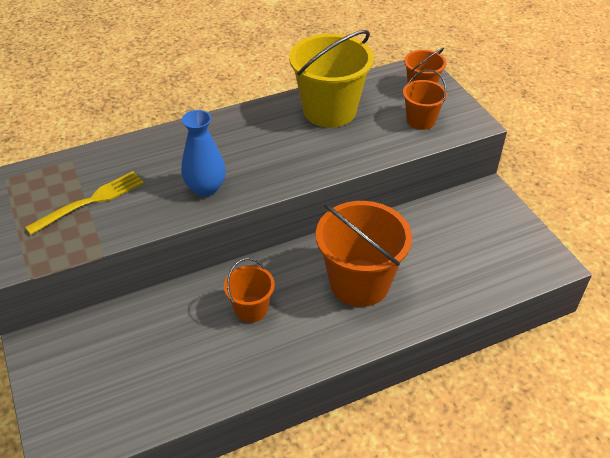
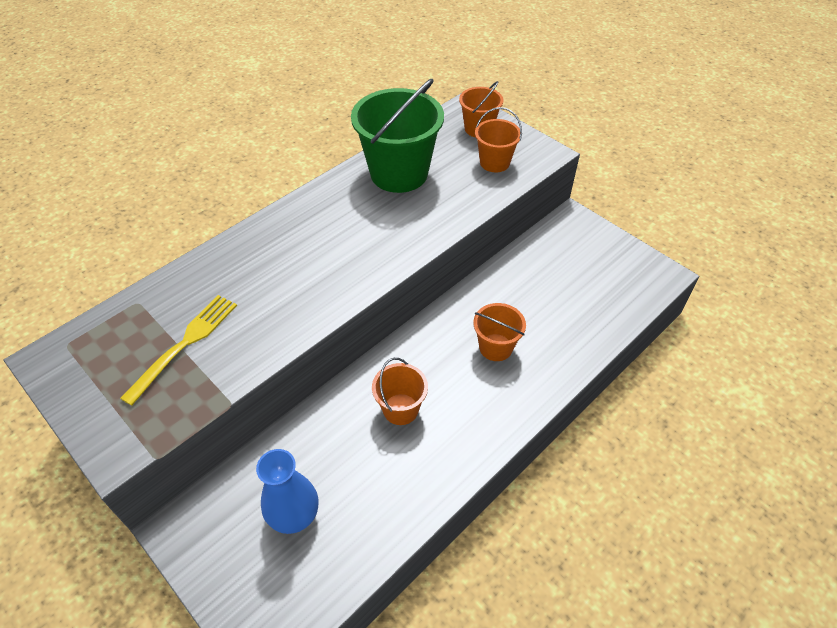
camera: 20 degrees left, 5 degrees up
blue vase [181,110,226,197] -> blue vase moved to [256,449,318,534]
yellow bucket [289,30,374,128] -> green bucket [351,79,444,193]
orange bucket [316,201,412,307] -> orange bucket [473,303,526,361], size x0.53

